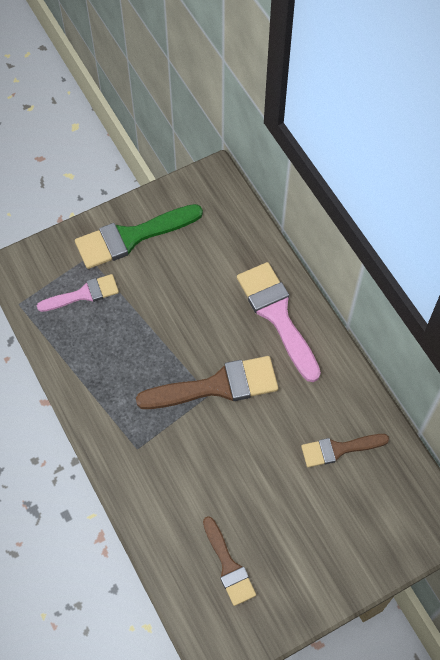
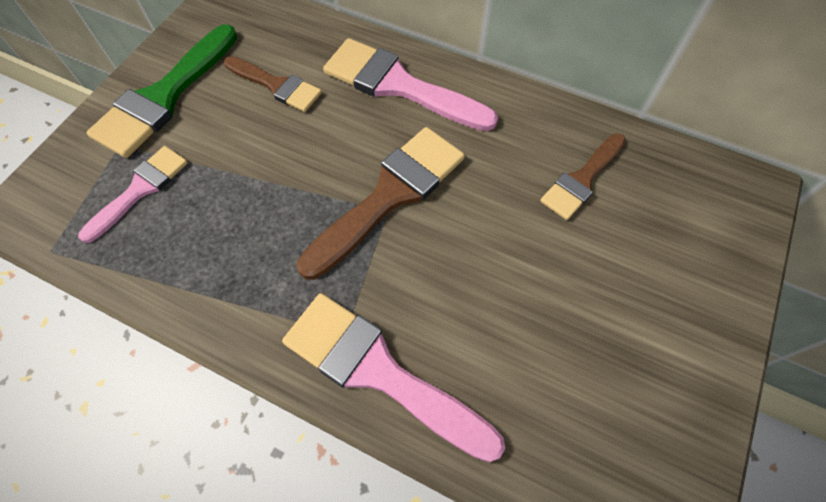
camera: 35 degrees left, 0 degrees up
brown brush [203,516,256,606] -> brown brush moved to [224,56,322,112]
none -> pink brush [282,293,505,462]

